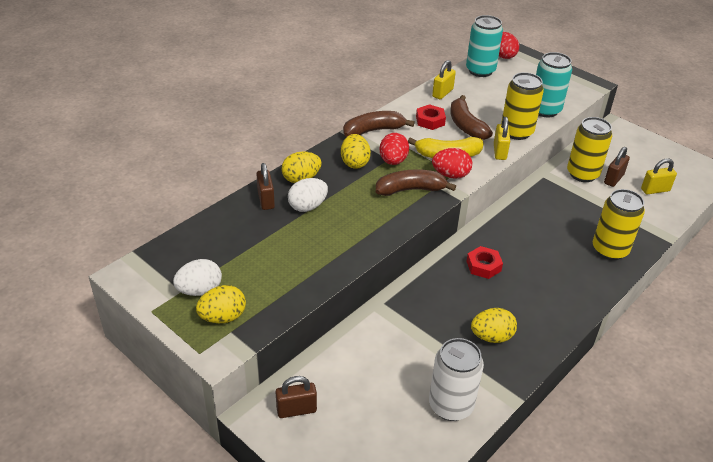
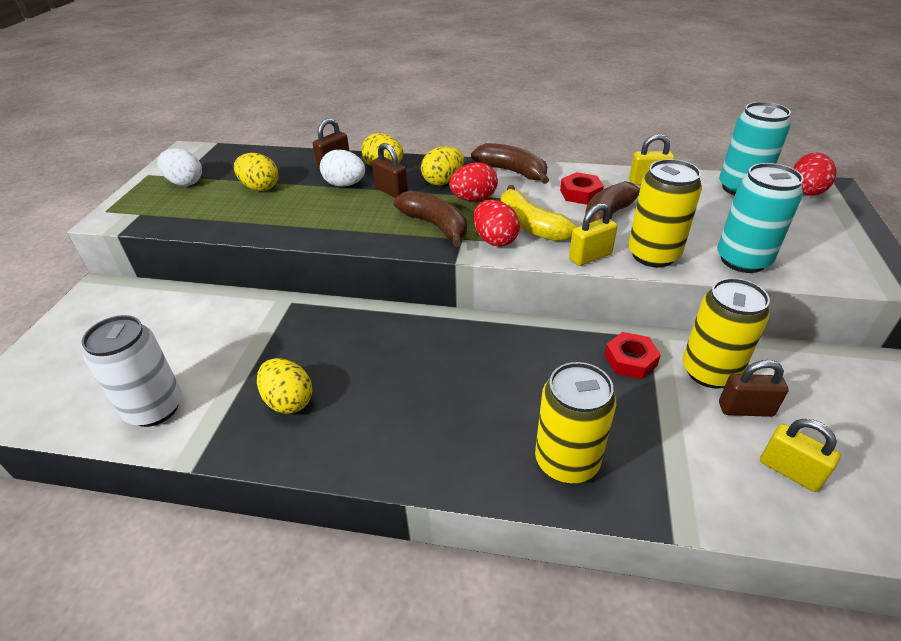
camera: 60 degrees right, 0 degrees up
yellow egg [196,285,246,323] -> yellow egg moved to [234,153,278,191]
brown padlock [276,376,317,418] -> brown padlock moved to [372,143,408,198]
red nut [466,246,503,279] -> red nut moved to [604,332,661,379]

